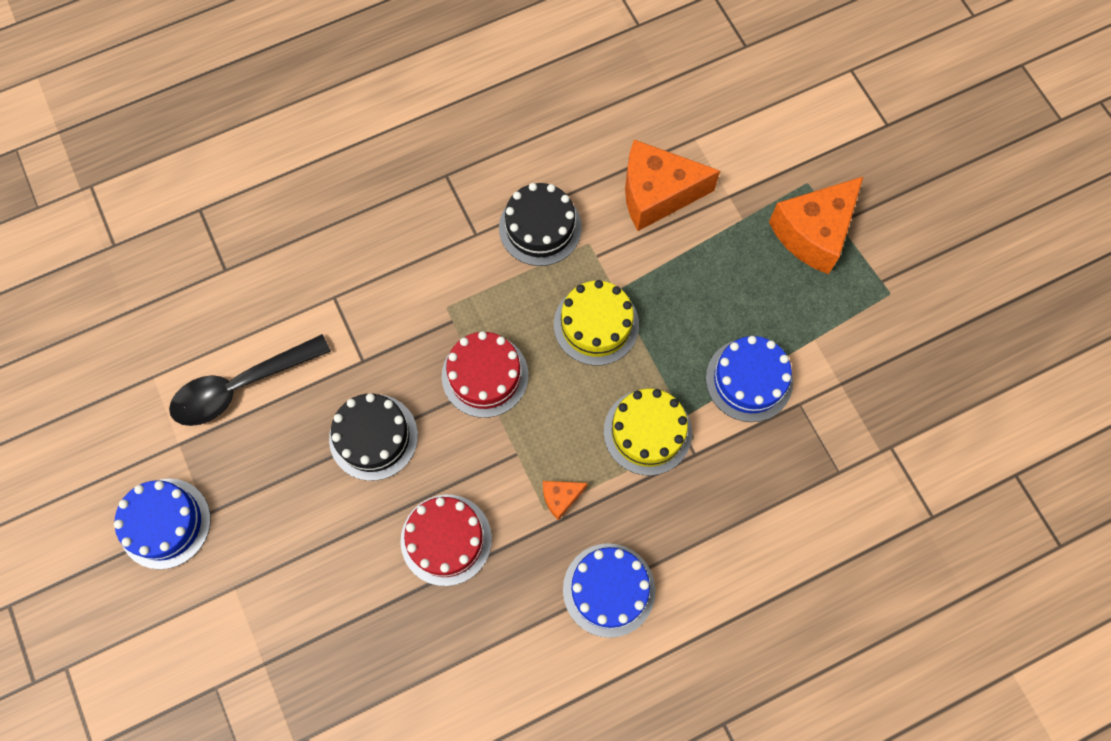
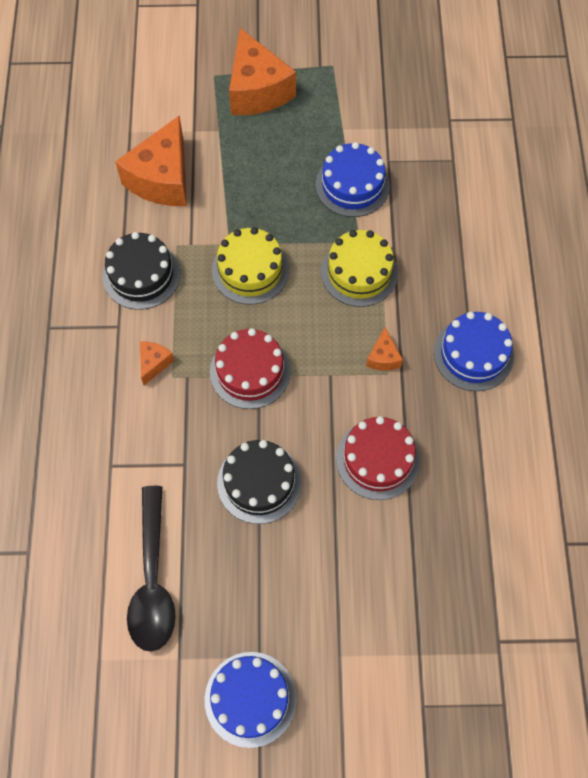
camera: 65 degrees left, 5 degrees down
none -> orange cheese [140,341,174,385]

